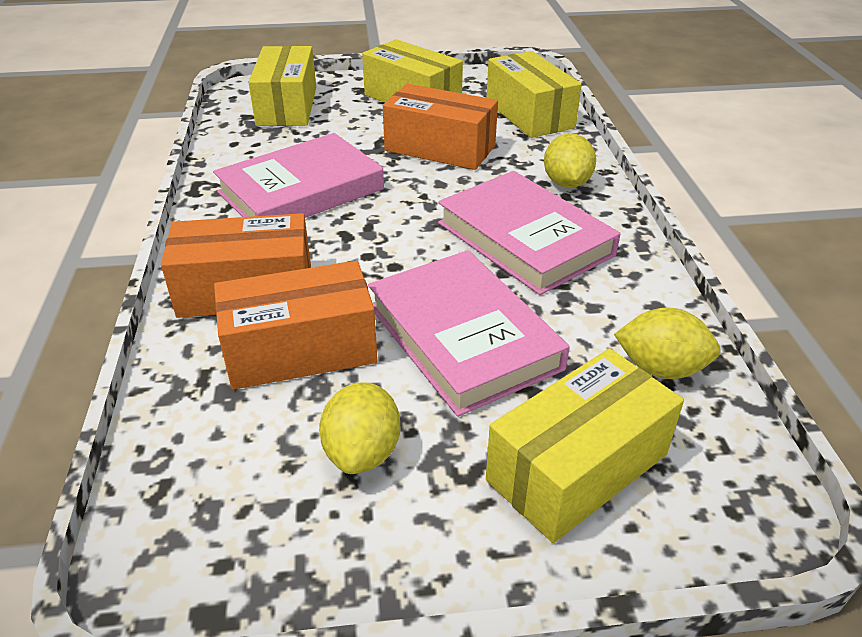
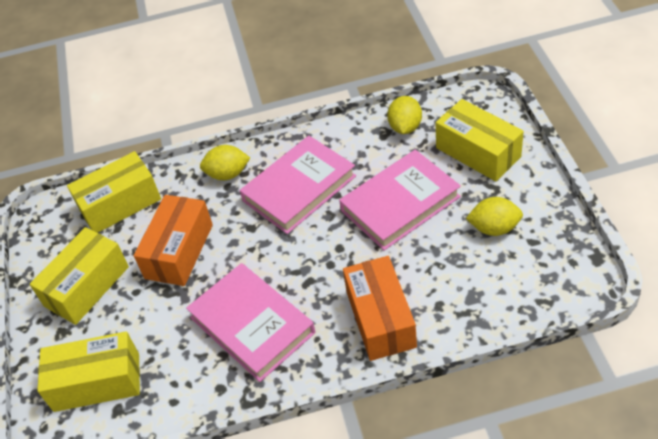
camera: 90 degrees left, 10 degrees up
orange box [214,261,378,390] -> none

